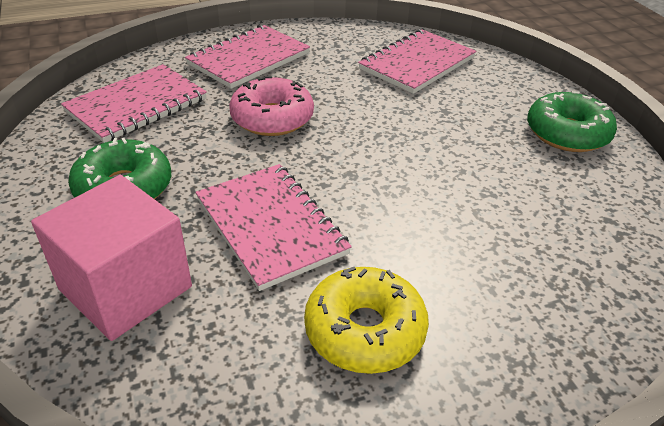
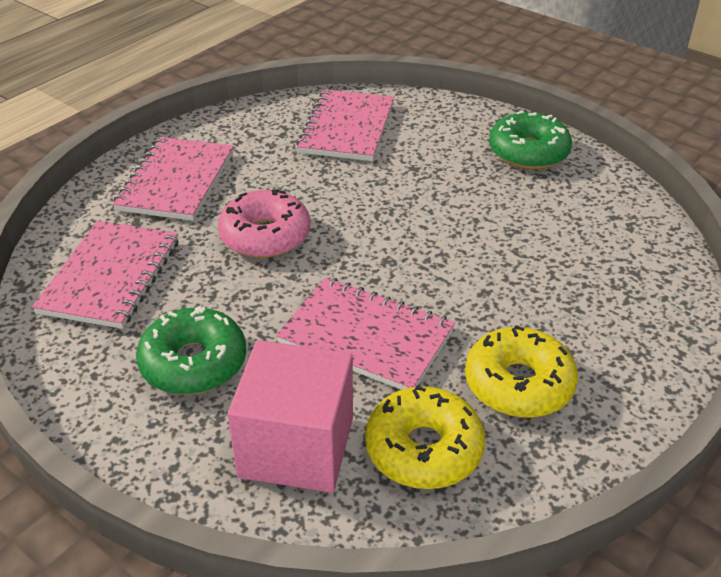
camera: 30 degrees left, 0 degrees up
none -> yellow donut [365,385,485,489]

